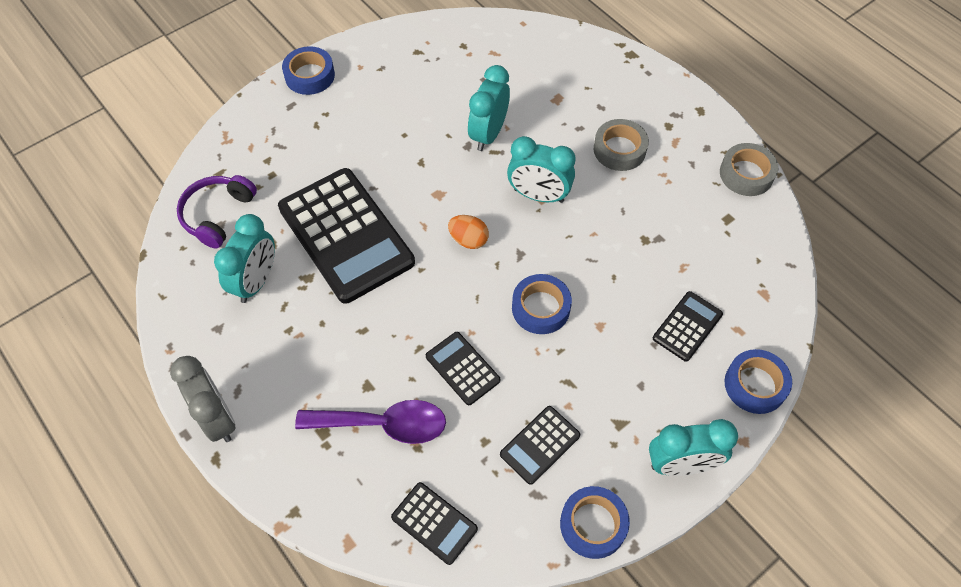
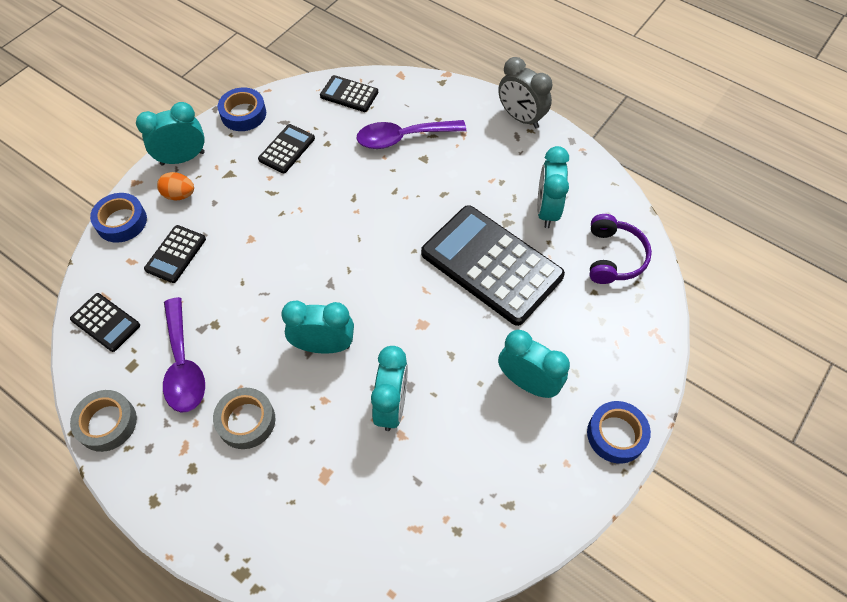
camera: 165 degrees right, 0 degrees up
black calculator [426,332,500,405] -> black calculator moved to [70,293,140,352]
orange egg [448,215,489,249] -> orange egg moved to [157,172,194,200]
blue tape [512,274,572,334] -> none
none -> purple spoon [163,297,205,412]
none -> turquoise clock [498,330,570,398]

